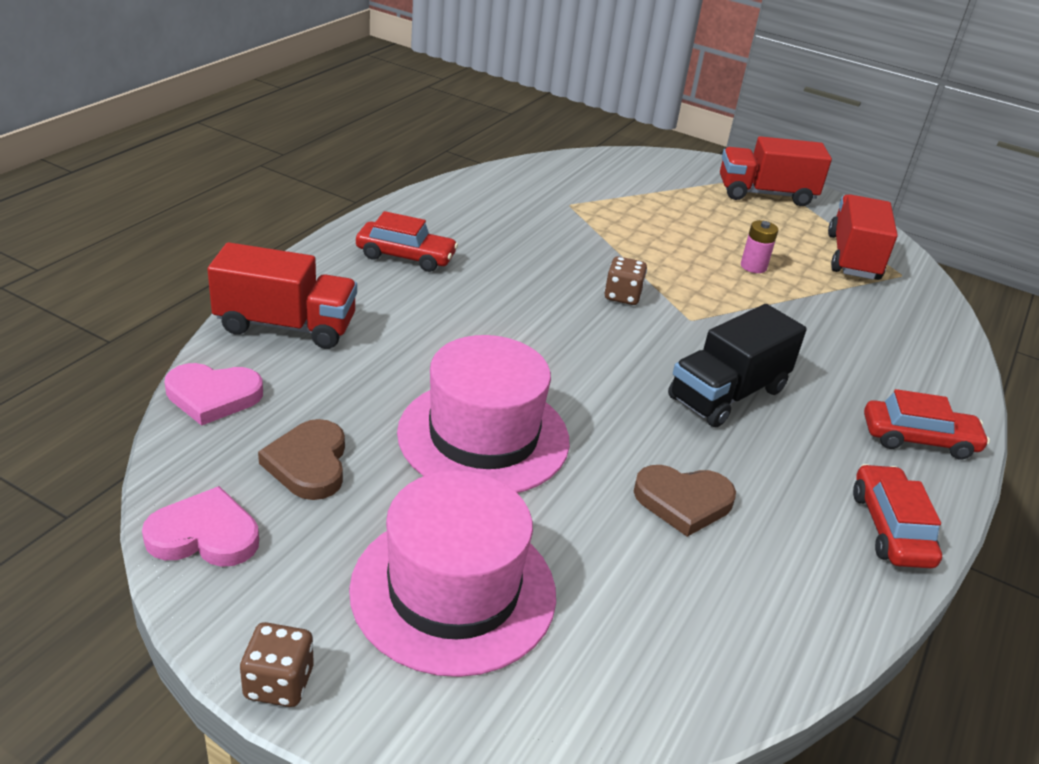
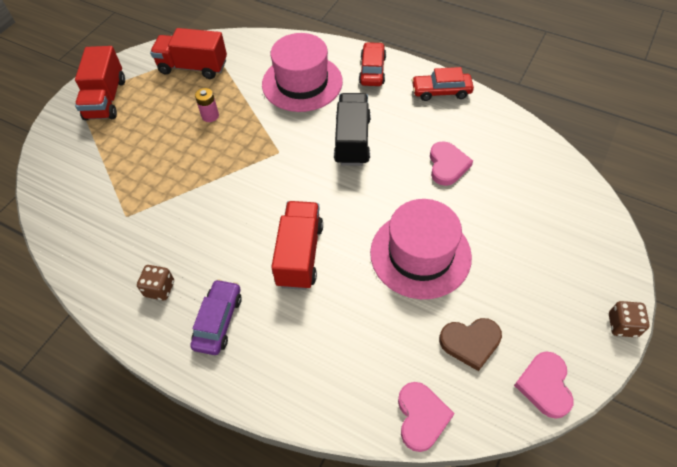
camera: 85 degrees left, 20 degrees up
red truck [207,242,357,349] -> red truck moved to [271,201,323,290]
pink hat [349,470,556,677] -> pink hat moved to [262,33,343,112]
red car [356,211,458,272] -> purple car [190,279,242,355]
brown dice [604,256,647,305] -> brown dice moved to [137,265,174,300]
brown heart [634,465,736,537] -> pink heart [430,141,473,186]
black truck [668,304,807,427] -> black truck turned 135 degrees counterclockwise [334,93,371,166]

